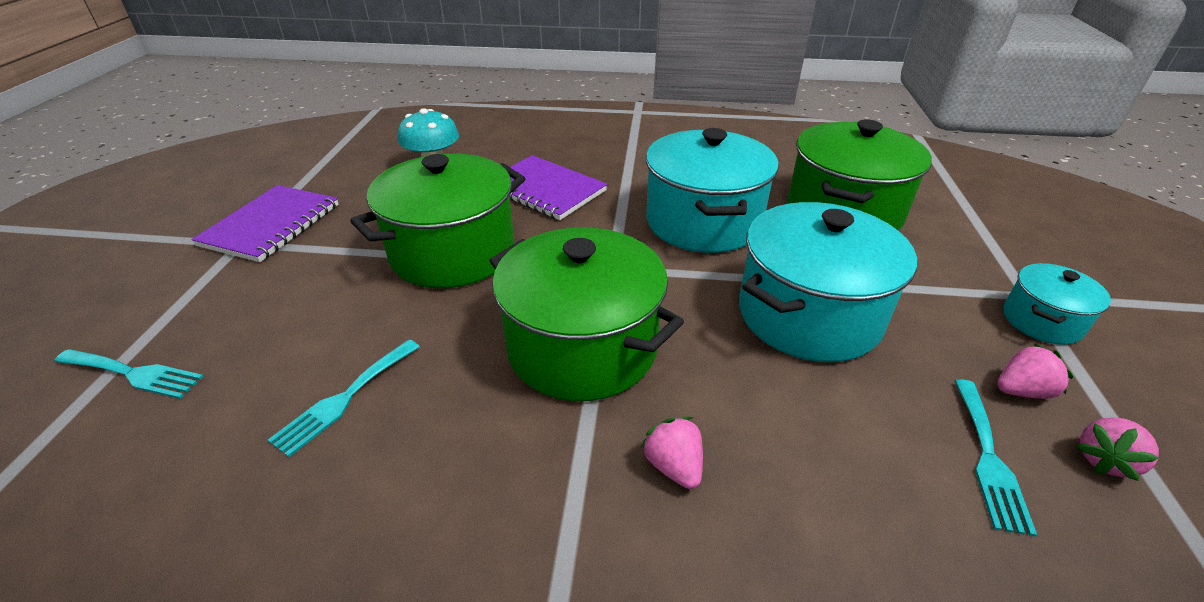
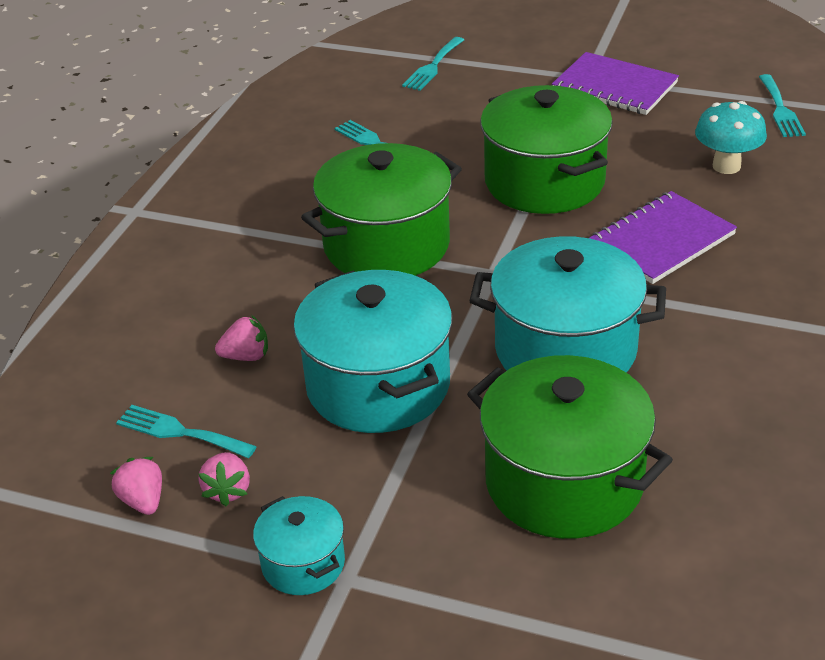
camera: 105 degrees right, 0 degrees up
pink strawberry [641,417,703,489] -> pink strawberry moved to [215,315,268,361]
none -> turquoise fork [759,74,806,137]

